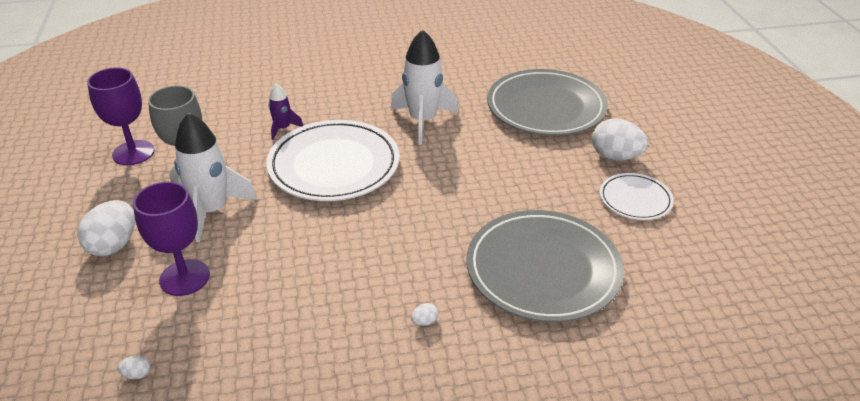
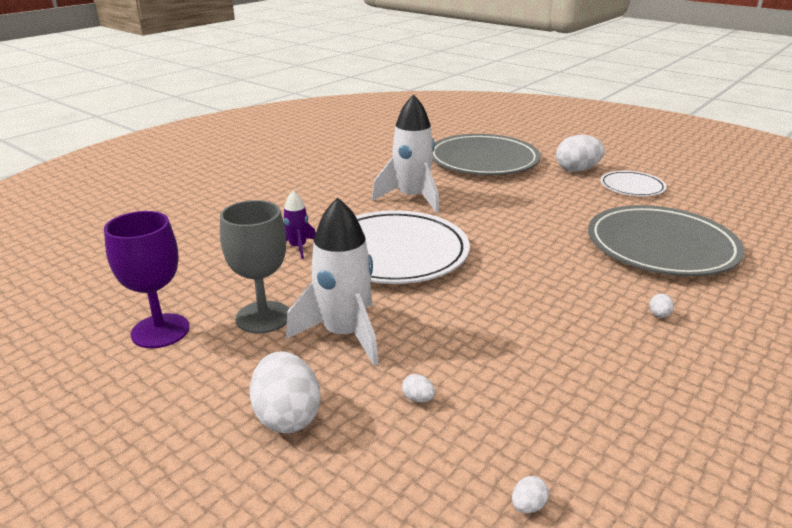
camera: 40 degrees left, 10 degrees down
purple goblet [133,182,210,296] -> white egg [402,374,435,403]

